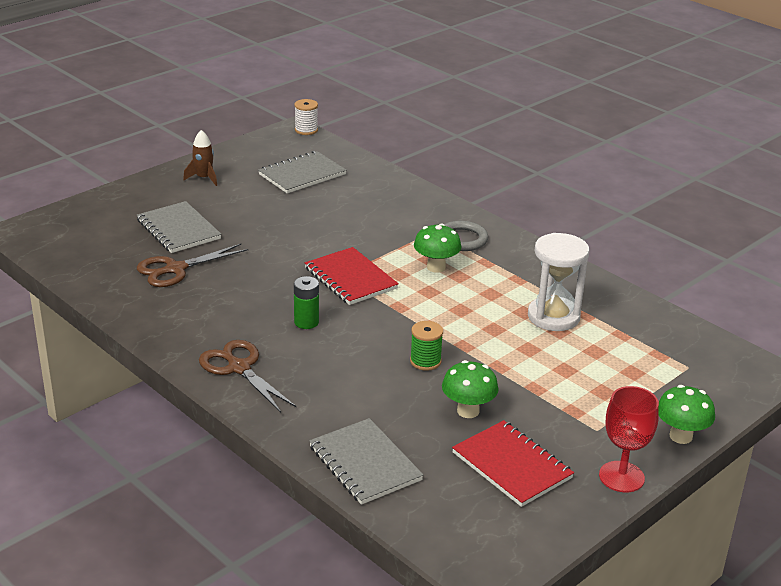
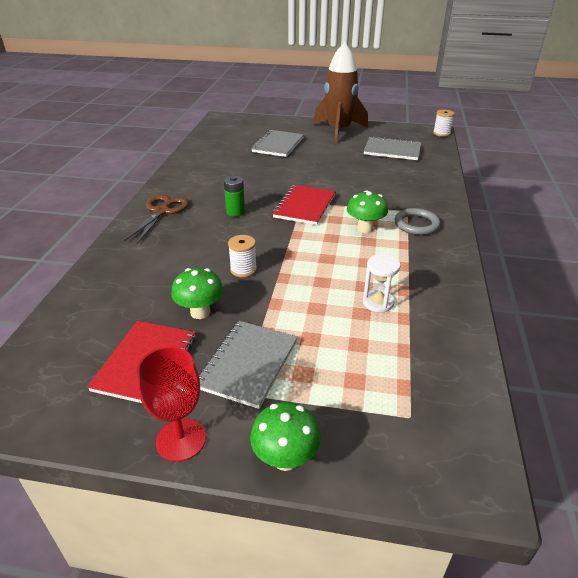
camera: 55 degrees right, 5 degrees up
brown scissors [137,244,248,287] -> none
brown rocket [183,130,217,186] -> brown rocket [313,42,368,144], size x2.29
grey notebook [309,418,424,505] -> grey notebook moved to [199,321,298,409]
green spool [410,321,443,371] -> white spool [228,235,257,277]
white hourglass [528,233,589,331] -> white hourglass [363,254,400,313], size x0.60

